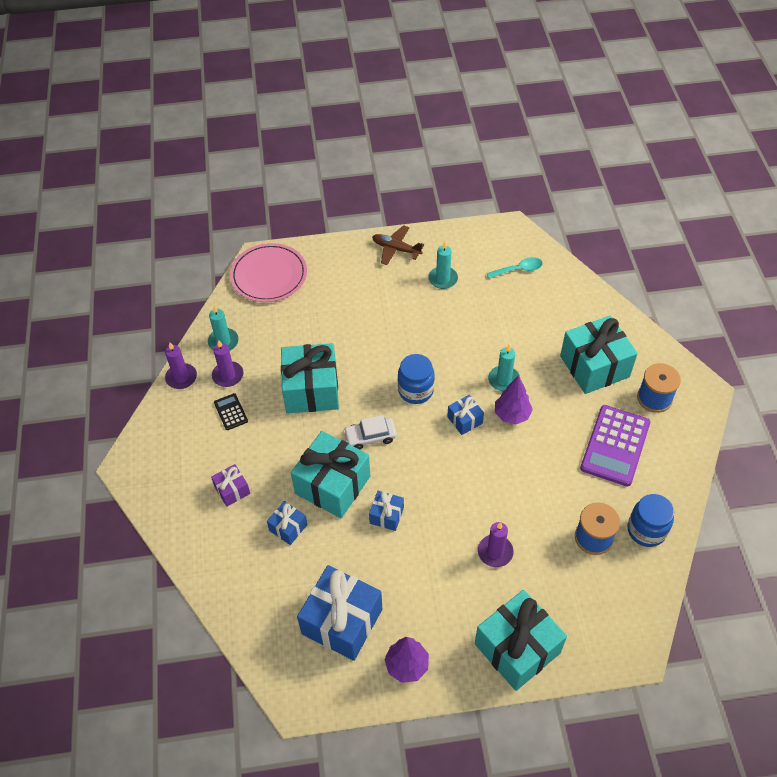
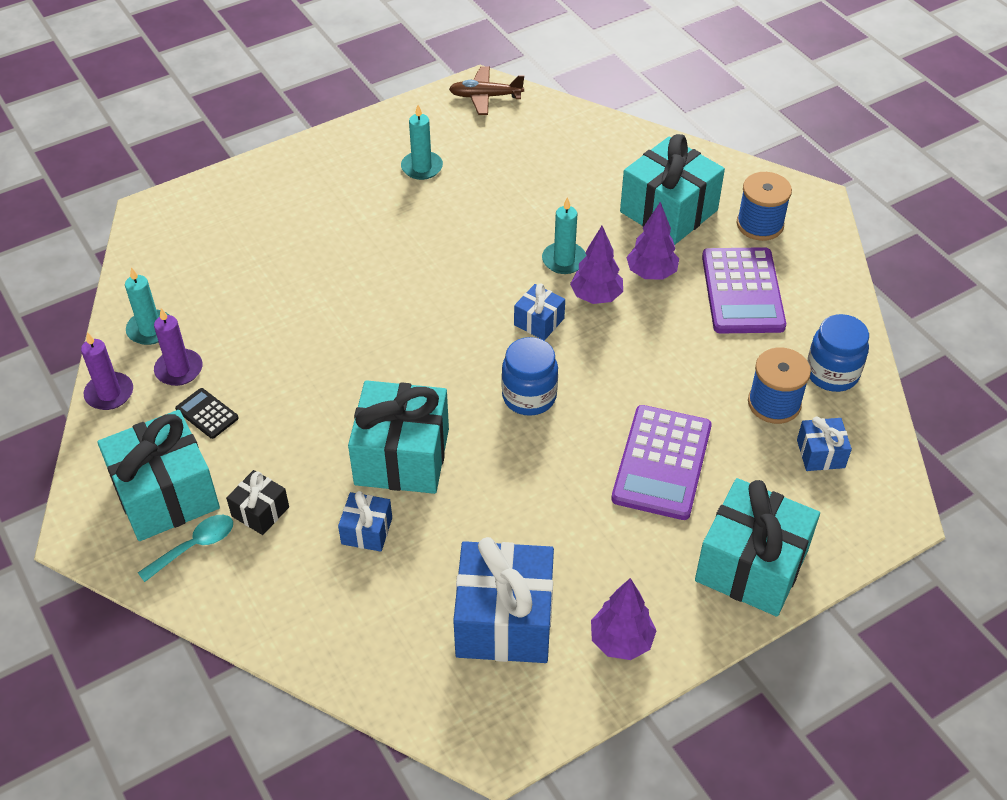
camera: 25 degrees left, 5 degrees down
purple gift [211,464,250,507] -> black gift [226,470,289,535]
pink plate [230,243,307,302] -> none
turquoise gift [281,343,339,413] -> turquoise gift moved to [97,410,220,541]
white car [343,415,397,450] -> none
blue gift [369,491,404,531] -> blue gift moved to [797,416,852,471]
brown plane [372,225,424,265] -> brown plane moved to [449,66,524,115]
blue jar [398,354,435,404] -> blue jar moved to [502,337,558,416]
purple candle [478,522,514,567] -> purple calculator [611,405,712,520]
turquoise spoon [486,257,543,279] -> turquoise spoon moved to [138,515,233,582]
none -> purple tree [626,202,679,280]

